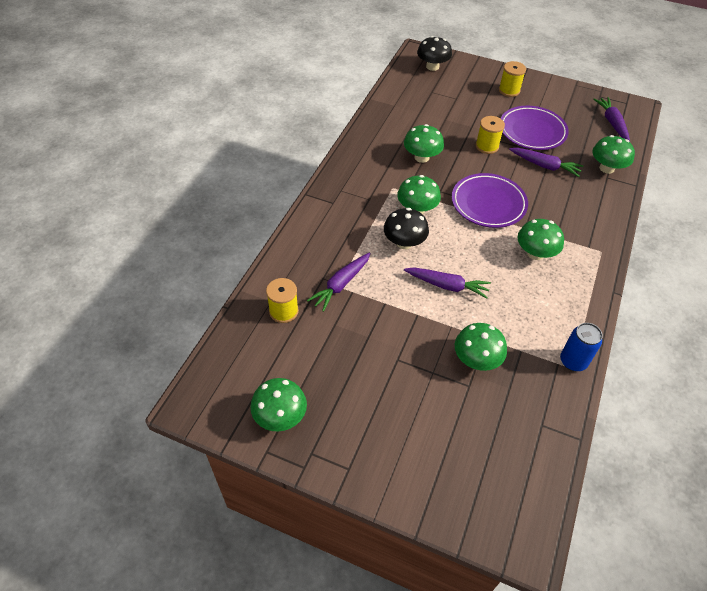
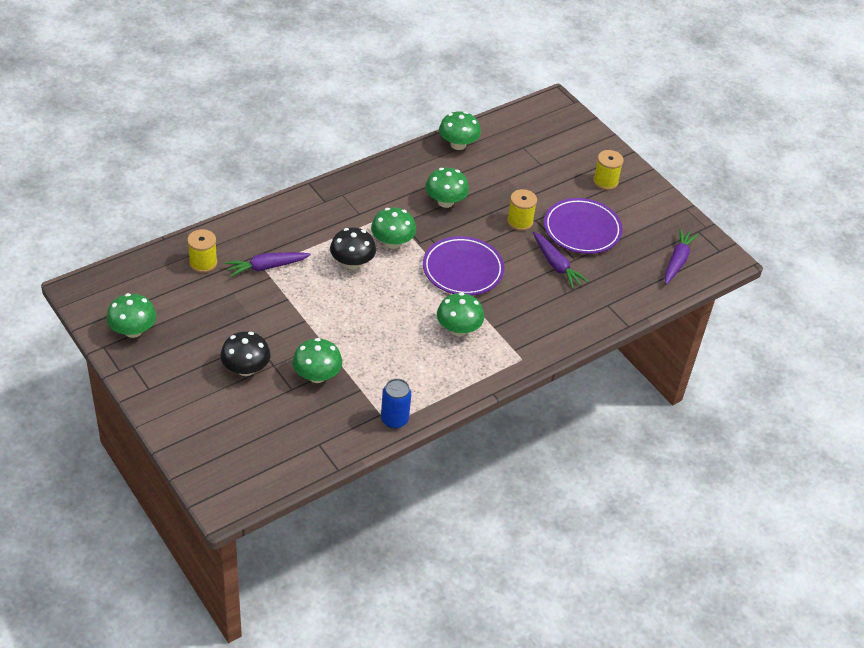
camera: 30 degrees right, 5 degrees down
purple carrot [404,268,491,299] -> none
black mushroom [417,36,452,71] -> black mushroom moved to [220,331,271,376]
green mushroom [592,135,635,174] -> green mushroom moved to [439,111,481,150]

